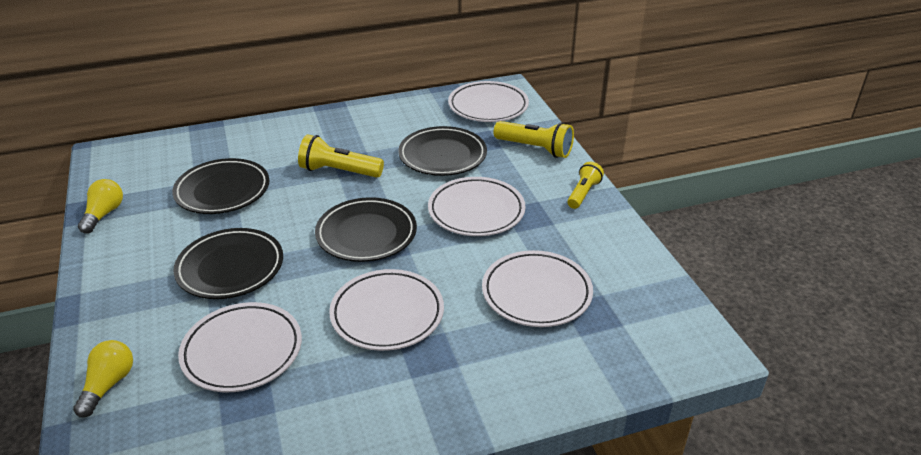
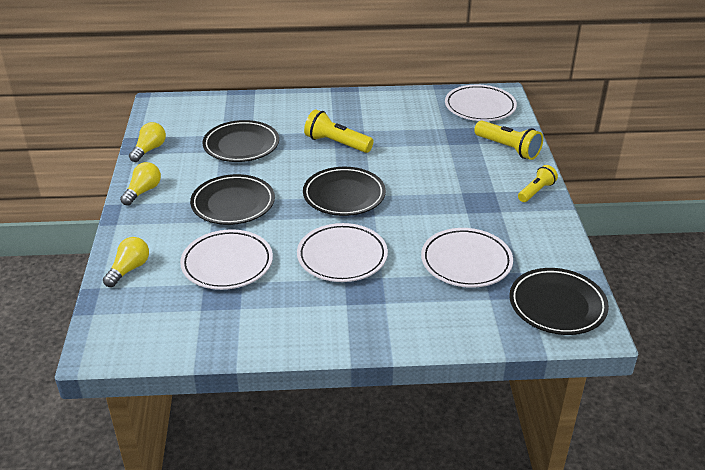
camera: 15 degrees right, 0 degrees up
black plate [398,126,487,176] -> black plate moved to [510,268,609,335]
white plate [428,177,526,236] -> none
none -> yellow light bulb [120,162,161,206]

